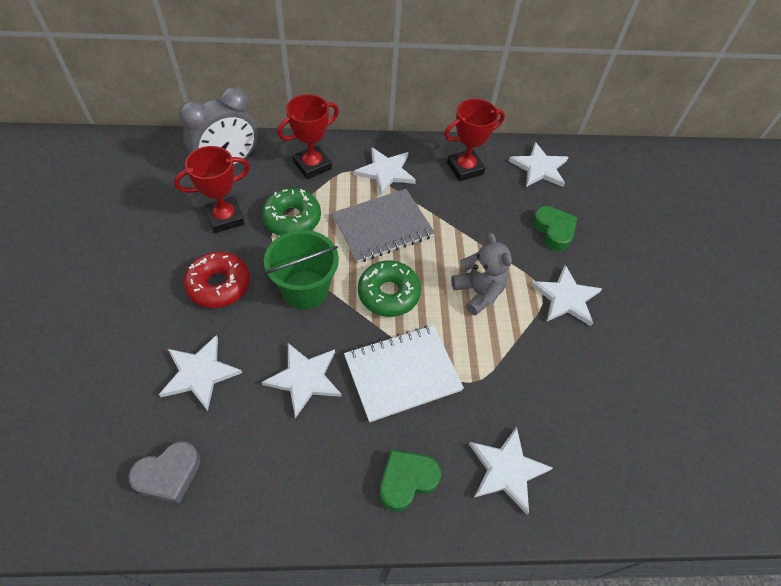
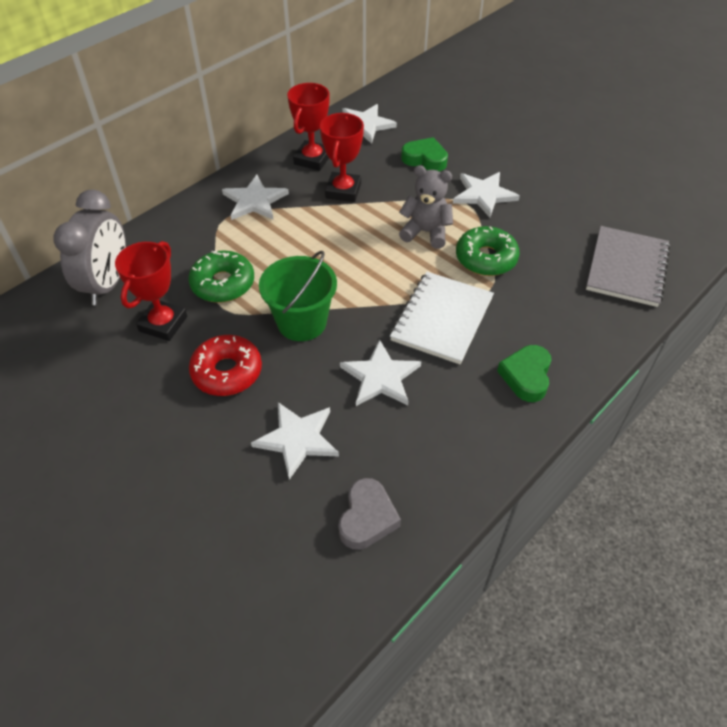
camera: 40 degrees left, 5 degrees down
red trophy [277,94,339,179] -> red trophy moved to [320,113,364,202]
grey notebook [332,189,435,263] -> grey notebook moved to [586,226,670,307]
green donut [358,261,421,317] -> green donut moved to [456,226,520,276]
white star [469,427,553,515] -> none

